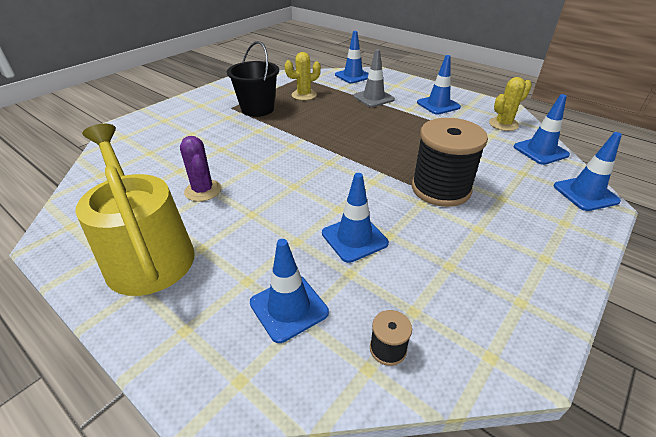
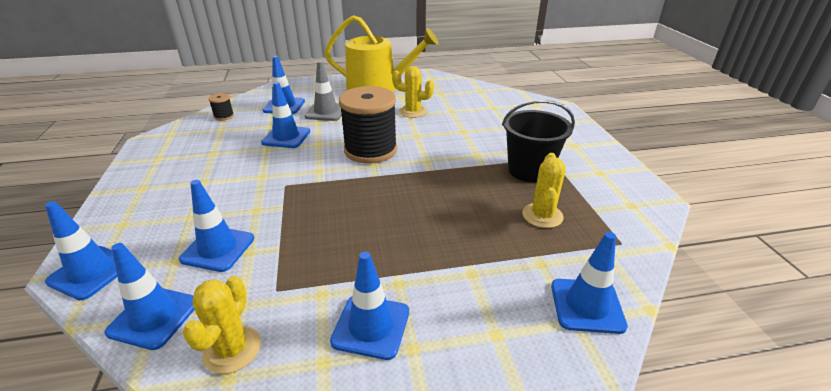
camera: 130 degrees right, 5 degrees down
purple cactus [180,136,222,202] -> yellow cactus [392,66,434,118]
grey traffic cone [353,49,395,107] -> grey traffic cone moved to [305,61,342,121]
black spool [412,118,488,207] -> black spool moved to [339,86,397,164]
none -> blue traffic cone [179,180,254,272]

